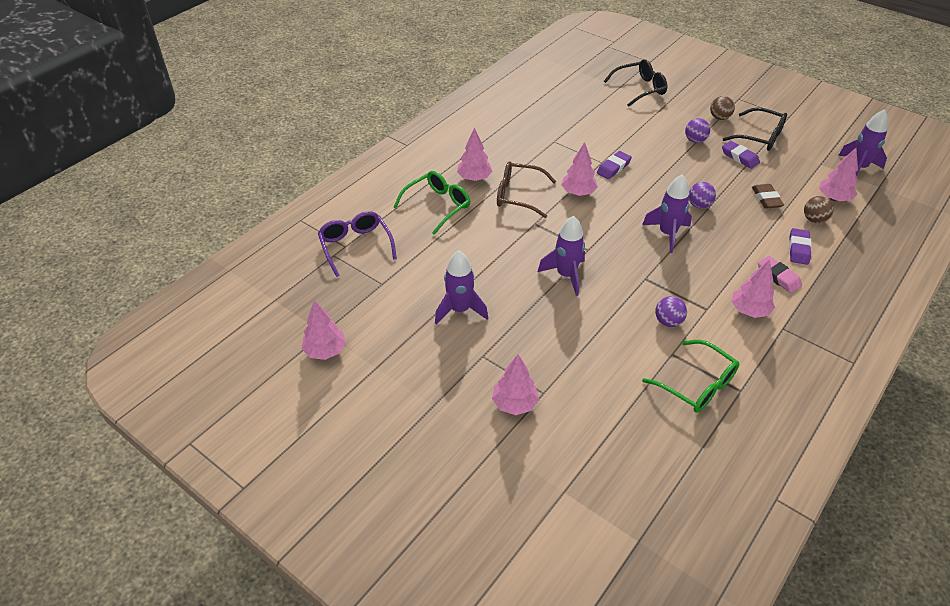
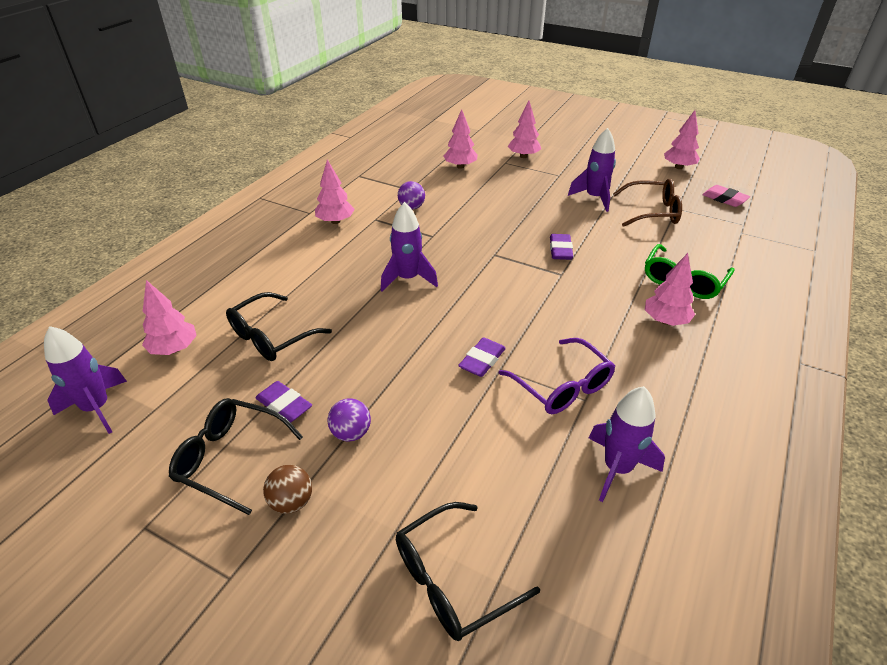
camera: 170 degrees right, 5 degrees down
purple glasses [318,211,397,277] -> purple glasses moved to [499,338,615,414]
brown glasses [497,161,556,218] -> brown glasses moved to [613,179,682,227]
purple rocket [538,216,585,296] -> purple rocket moved to [589,386,665,502]
pink tree [561,142,598,196] -> pink tree moved to [444,109,478,169]
green glasses [642,340,740,413] -> none
purple ball [689,182,716,209] -> none
brown eraser [752,184,784,209] -> black glasses [226,292,332,361]
pink eraser [758,256,802,293] -> pink eraser moved to [702,185,750,207]
purple eraser [789,228,812,265] -> purple eraser moved to [550,234,573,260]
brown ball [804,196,833,223] -> none

